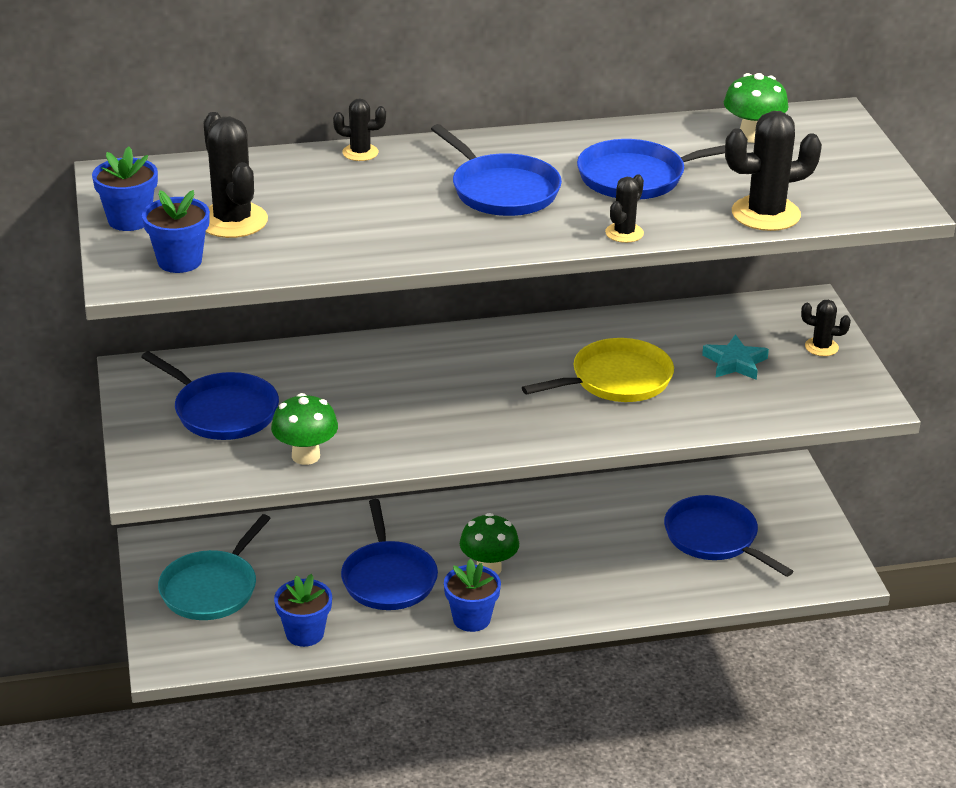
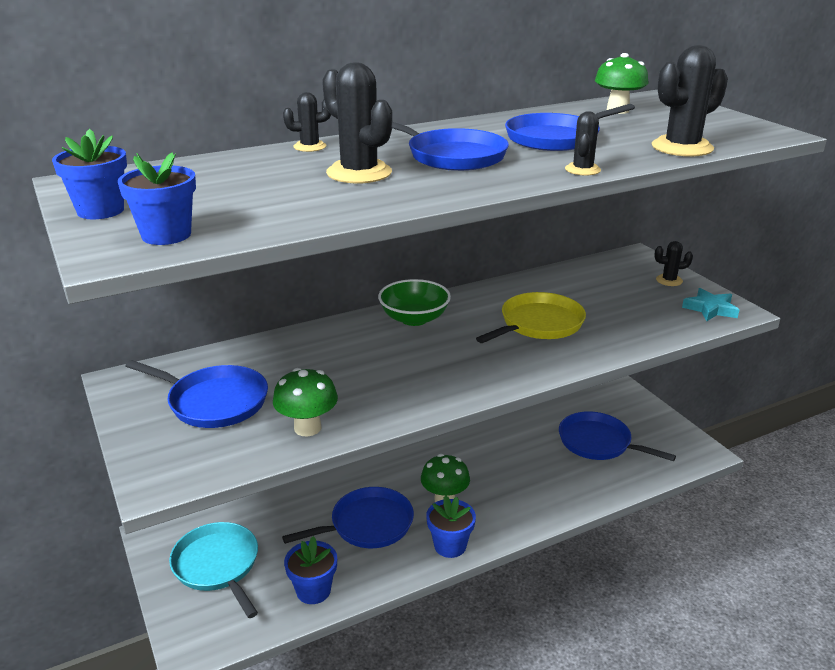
camera: 15 degrees left, 5 degrees down
turquoise pan [158,514,271,620] -> turquoise pan turned 135 degrees clockwise [169,522,258,618]
black cactus [204,112,268,238] -> black cactus moved to [322,62,392,184]
blue pan [341,499,438,610] -> blue pan turned 90 degrees counterclockwise [282,487,414,548]
turquoise star [702,334,769,380] -> turquoise star moved to [682,288,739,321]
none -> green bowl [378,279,451,326]

